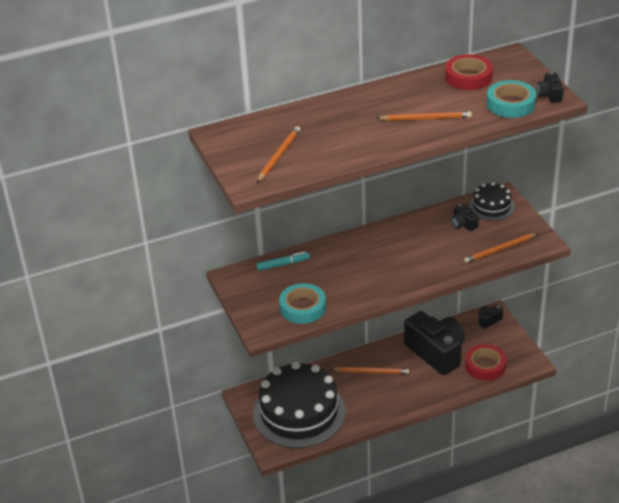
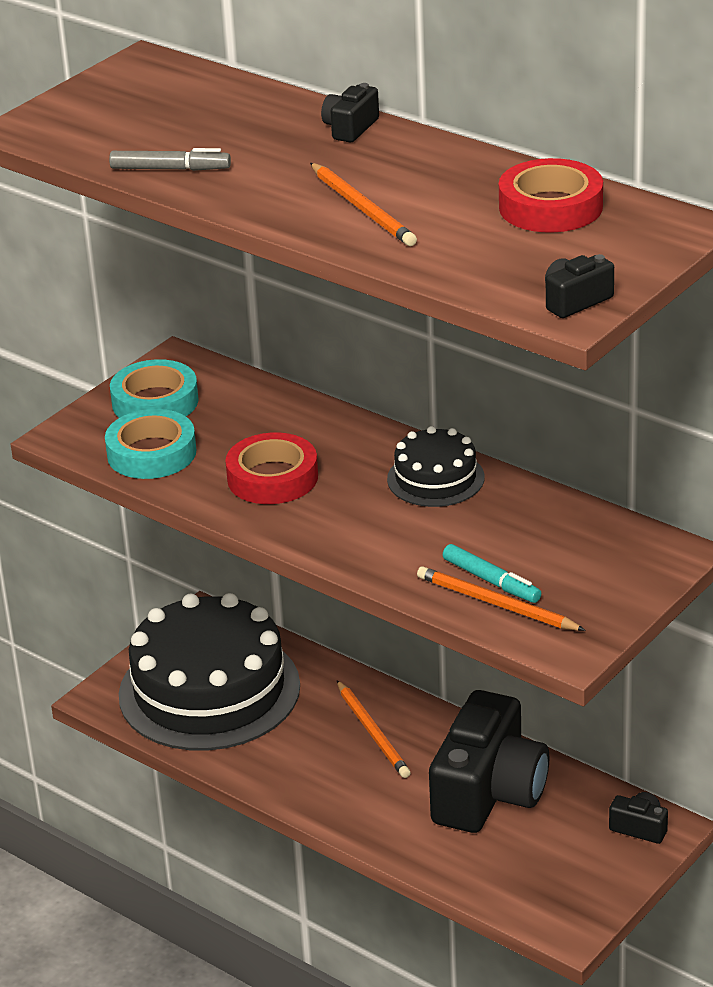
camera: 60 degrees right, 5 degrees down
turquoise marker [256,251,310,271] -> turquoise marker moved to [443,544,541,603]
orange pencil [257,126,300,183] -> none
black camera [451,203,479,231] -> black camera moved to [321,83,379,142]
red tape [465,344,506,381] -> red tape moved to [225,432,318,504]
black cake [469,182,515,221] -> black cake moved to [387,426,485,507]
turquoise tape [487,80,537,118] -> turquoise tape moved to [110,359,199,418]
none -> grey marker [109,148,231,171]

